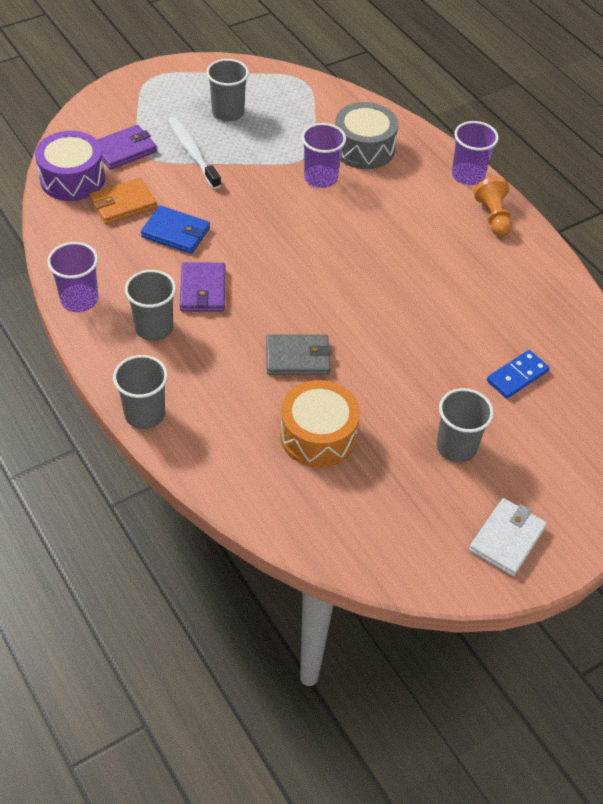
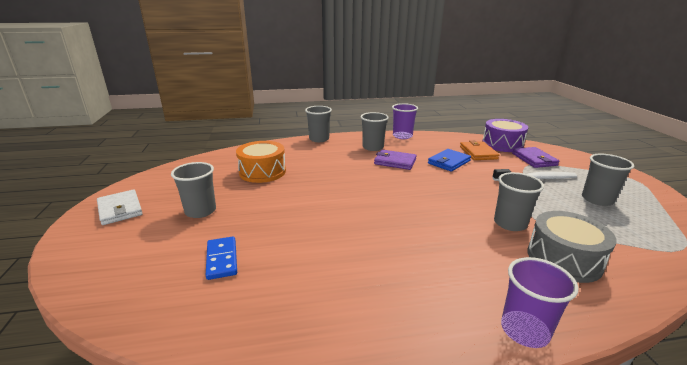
camera: 115 degrees right, 25 degrees down
grey wallet [266,334,331,375] -> none
purple cup [302,123,346,188] -> grey cup [494,172,544,231]
orange pawn [474,177,512,236] -> none

